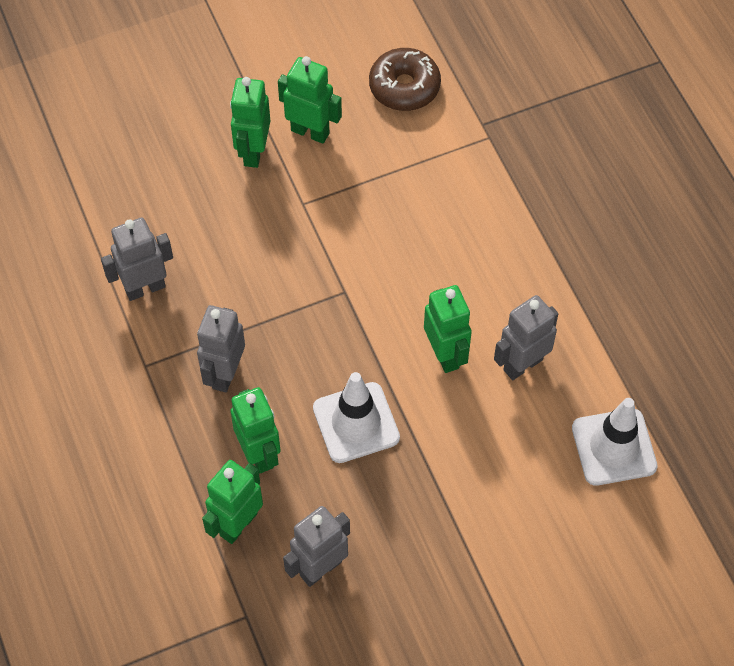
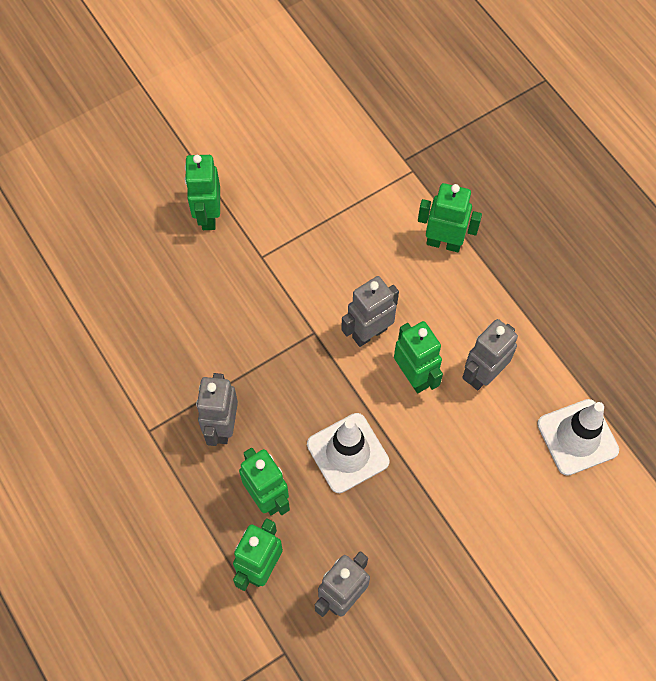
camera: 10 degrees left, 5 degrees up
grey robot [101,218,173,301] -> grey robot moved to [341,276,399,347]
green robot [278,56,342,144] -> green robot moved to [418,183,482,252]
brown donut [369,48,441,111] -> none

